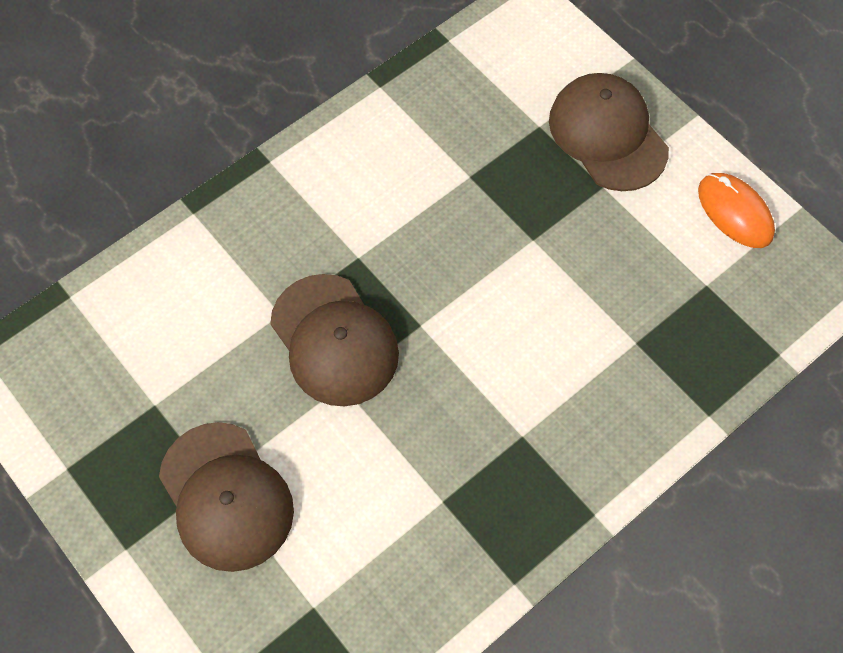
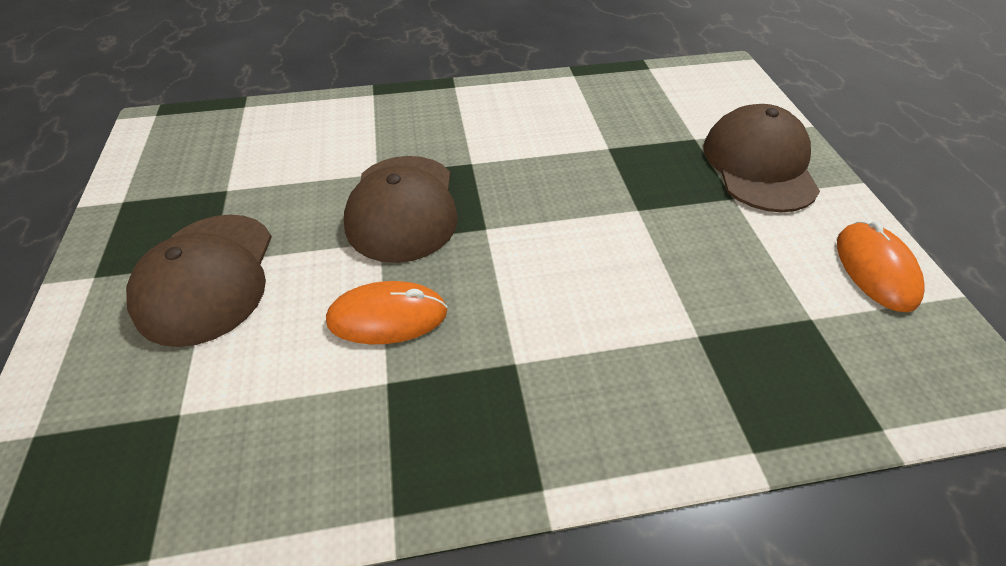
camera: 30 degrees right, 15 degrees down
none -> orange mouse [326,281,447,344]

